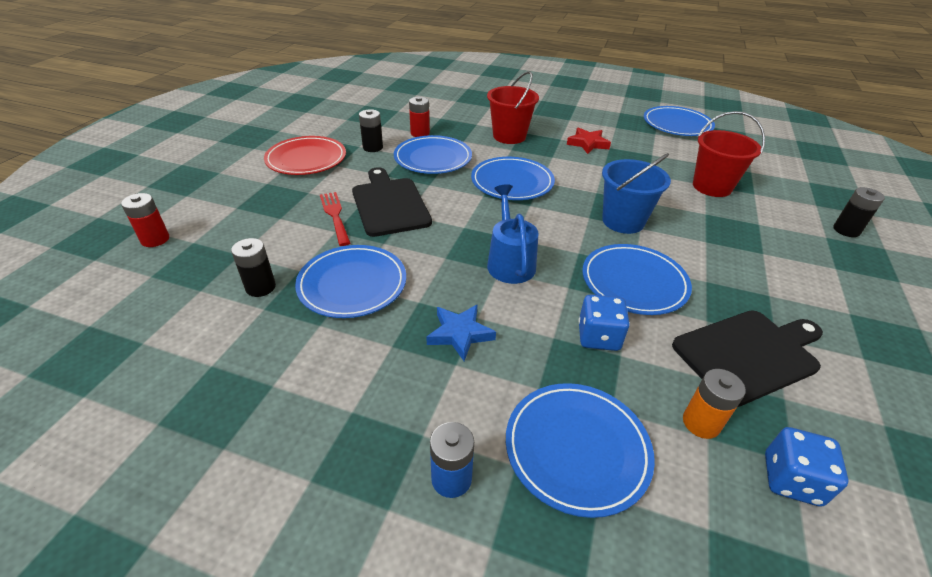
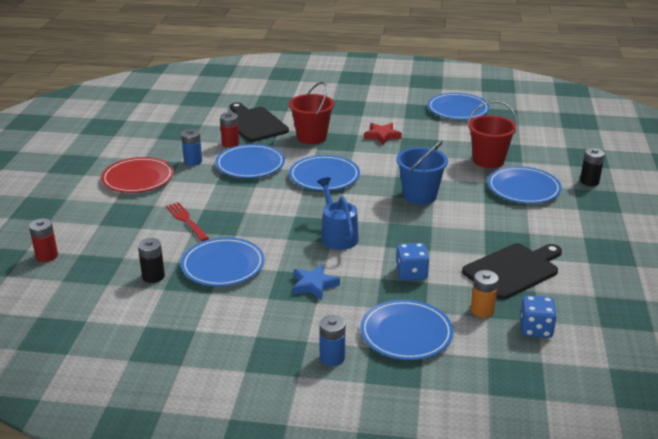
camera: 10 degrees left, 10 degrees down
black cutting board [352,167,432,237] -> black cutting board moved to [230,102,289,142]
black battery [359,109,383,152] -> blue battery [181,129,202,166]
blue plate [582,244,692,315] -> blue plate moved to [488,166,562,204]

